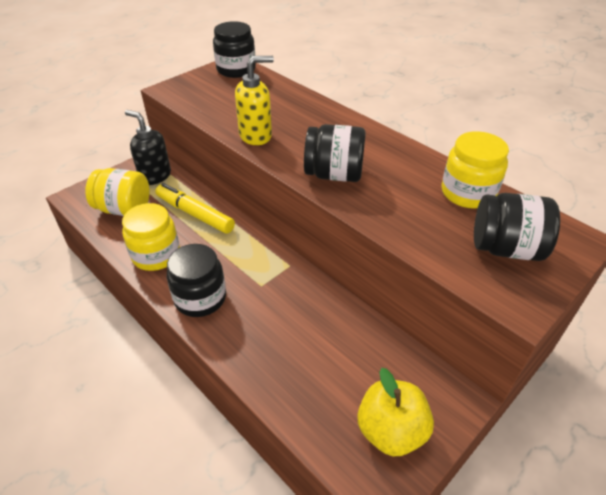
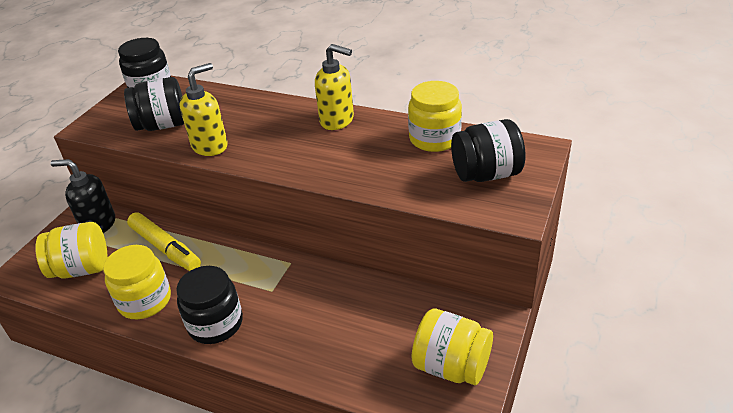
camera: 20 degrees left, 5 degrees down
yellow marker [155,183,235,234] -> yellow marker turned 150 degrees counterclockwise [127,212,201,271]
black jar [304,124,366,182] -> black jar moved to [124,77,184,131]
yellow apple [357,368,434,456] -> yellow jar [412,308,493,385]
none -> yellow soap dispenser [315,44,354,130]

